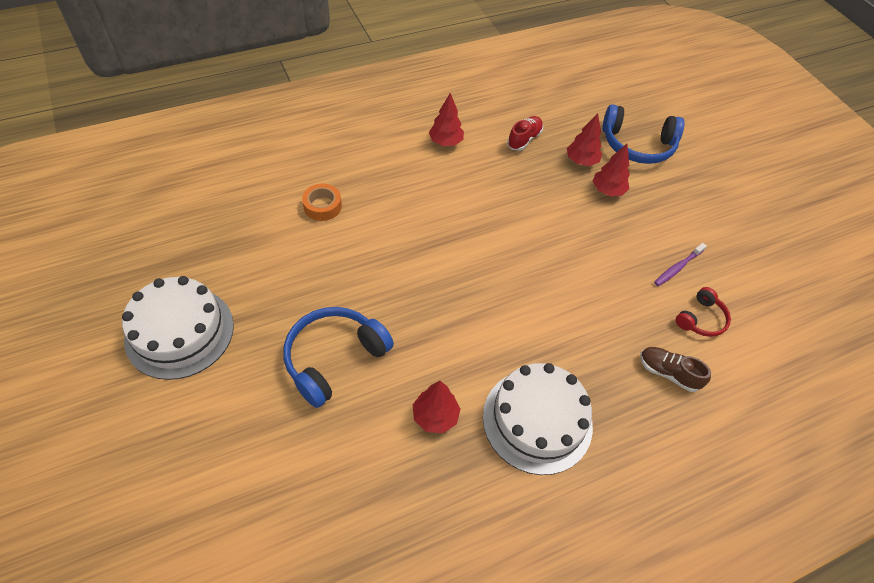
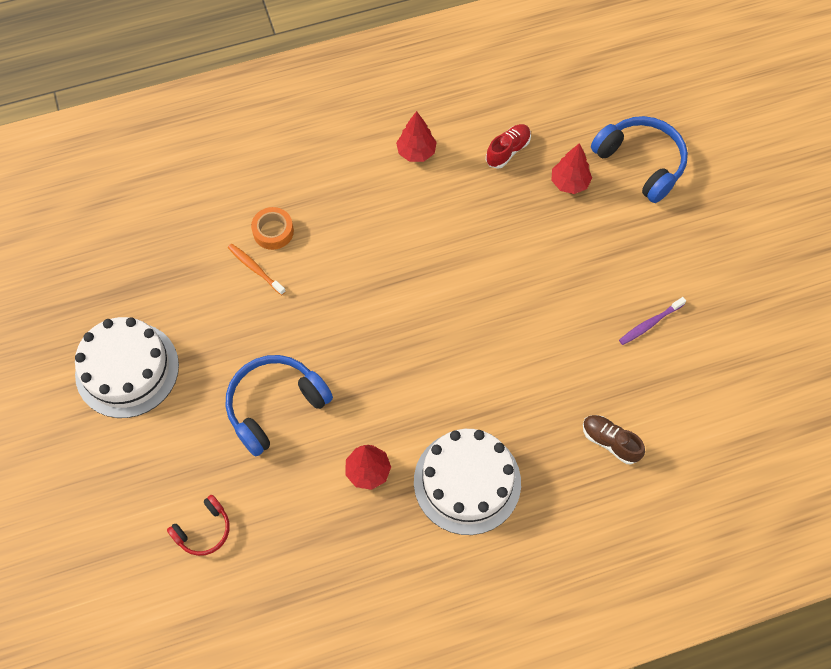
camera: 10 degrees right, 10 degrees up
red tree [593,144,630,196] -> none
blue headphones [602,104,684,164] -> blue headphones turned 150 degrees counterclockwise [591,116,688,203]
red headphones [676,287,731,337] -> red headphones moved to [167,495,230,556]
none -> orange toothbrush [228,244,286,295]

